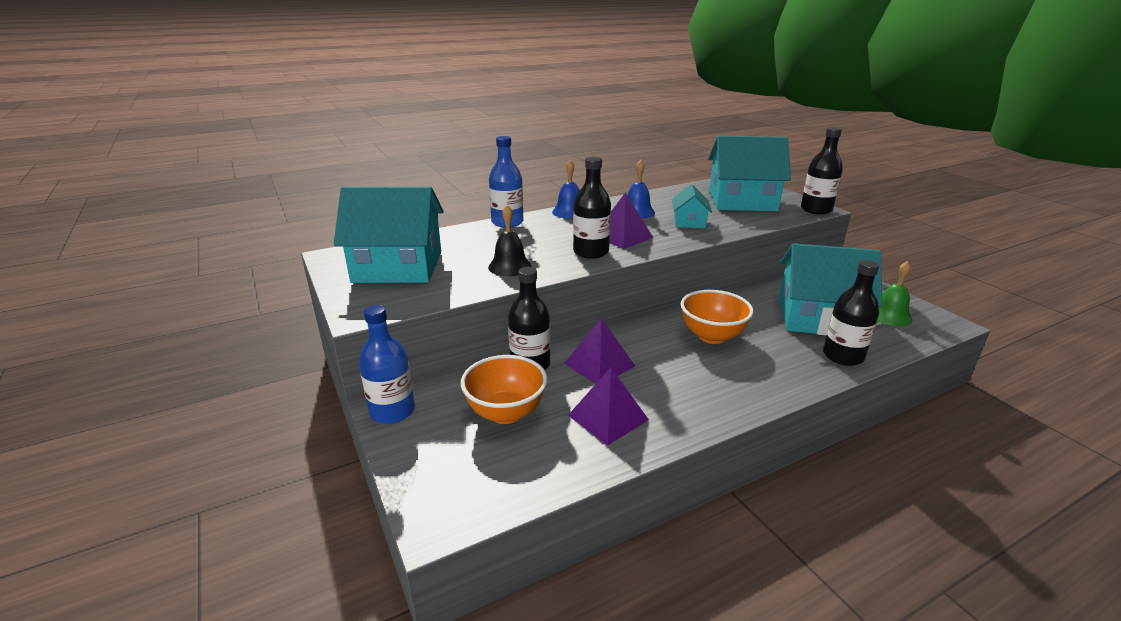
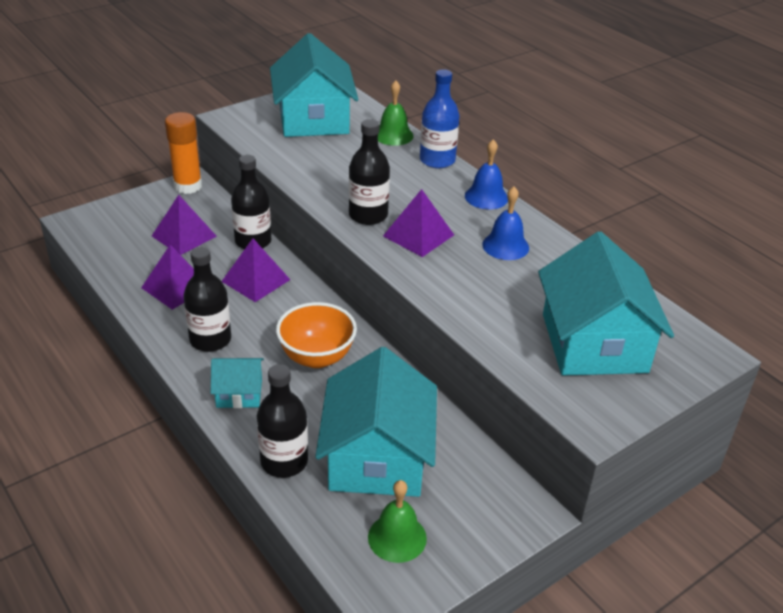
camera: 80 degrees right, 10 degrees up
blue bottle [359,305,415,424] -> orange glue stick [165,112,202,194]
orange bowl [461,355,548,424] -> purple pyramid [152,195,217,255]
black bell [488,205,532,277] -> none
turquoise house [672,184,712,228] -> turquoise house moved to [211,358,264,408]
black bottle [801,127,843,214] -> black bottle moved to [183,247,231,352]
none -> green bell [378,80,414,146]

